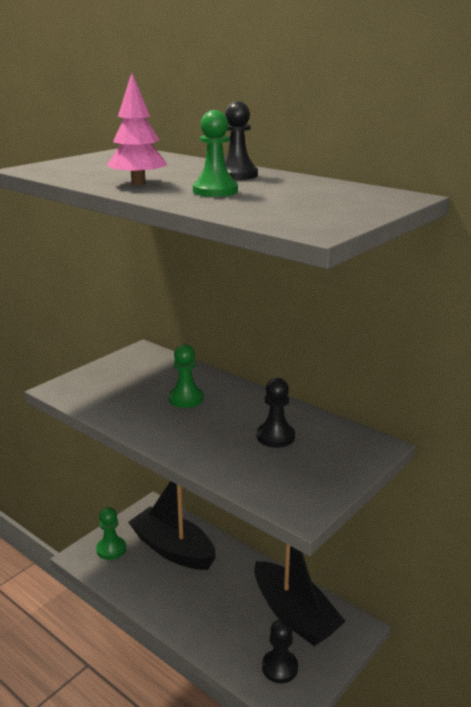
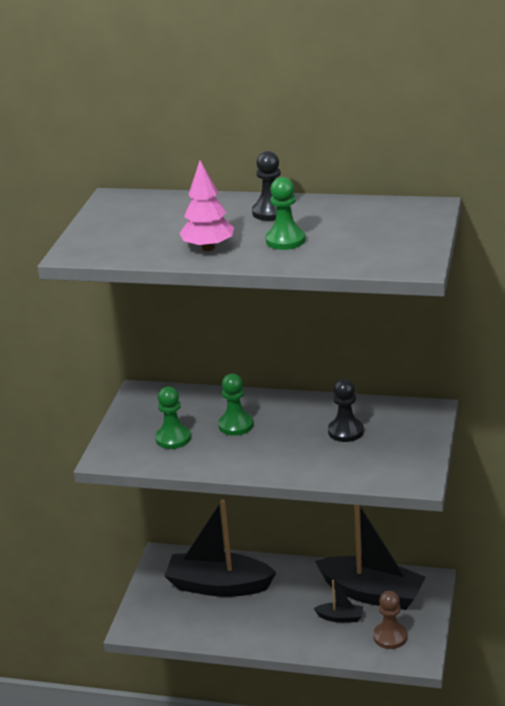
camera: 25 degrees left, 5 degrees up
green pawn [96,507,126,560] -> green pawn moved to [155,387,191,449]
black pawn [262,619,298,683] -> brown pawn [373,591,407,649]
none -> black boat [314,580,363,623]

